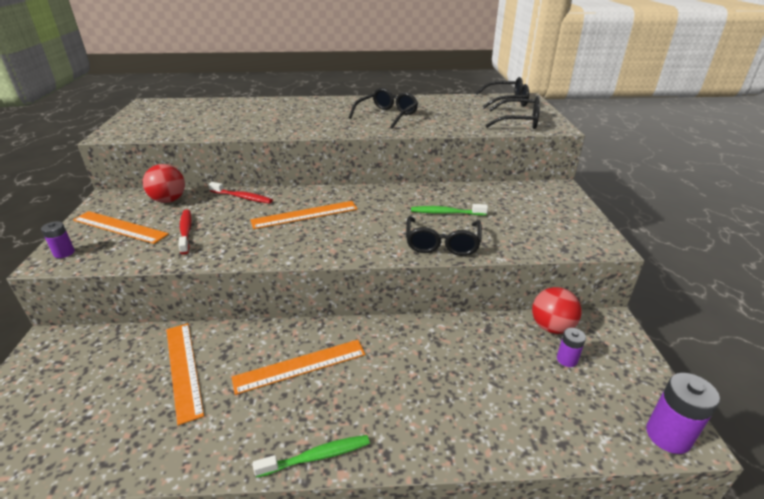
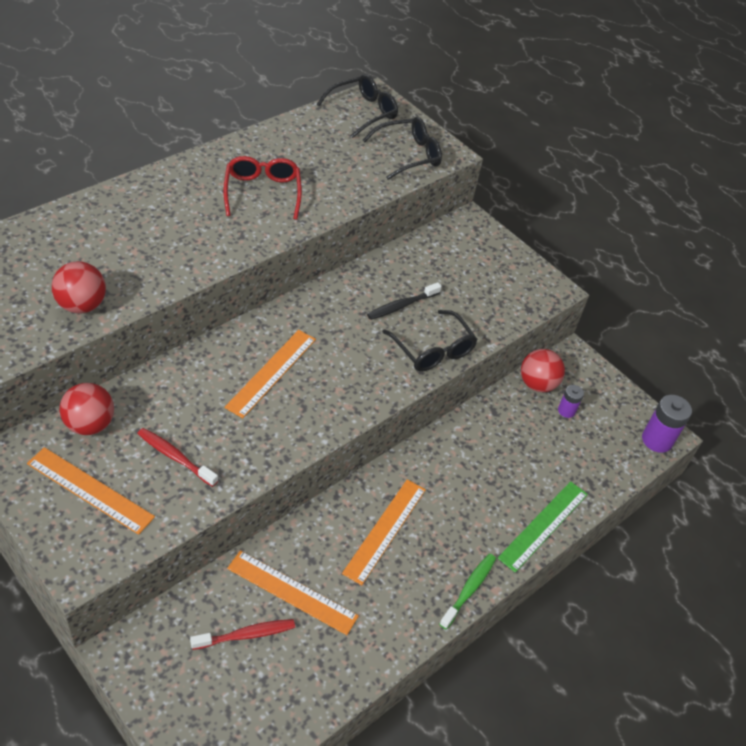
camera: 45 degrees left, 15 degrees up
purple battery [41,221,75,258] -> none
orange ruler [73,211,169,244] -> orange ruler turned 45 degrees clockwise [27,447,155,535]
red toothbrush [208,182,273,204] -> red toothbrush moved to [190,619,295,650]
black glasses [349,88,418,129] -> red glasses [223,156,302,220]
green toothbrush [411,204,488,216] -> black toothbrush [367,282,442,320]
none -> red ball [52,261,106,314]
none -> green ruler [498,481,588,573]

